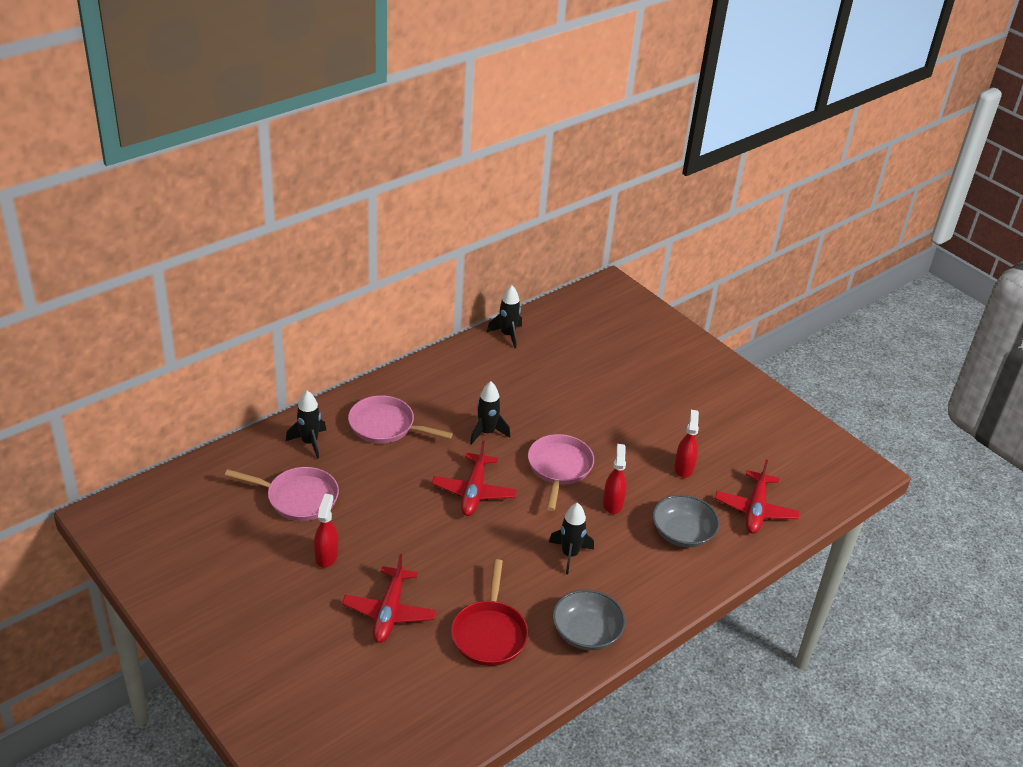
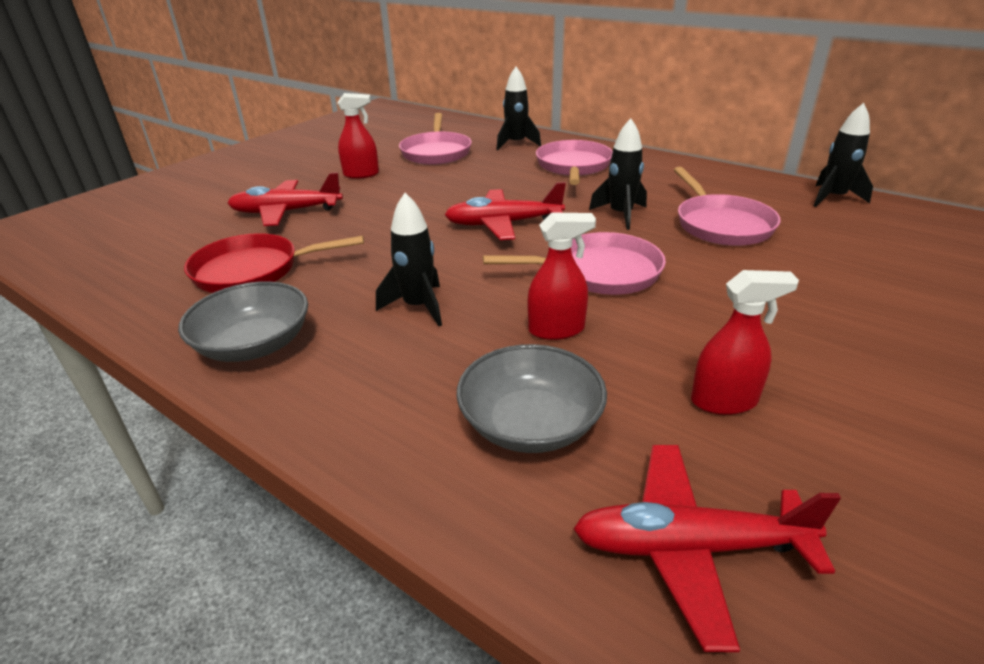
camera: 80 degrees right, 5 degrees down
none -> pink pan [674,167,781,246]

